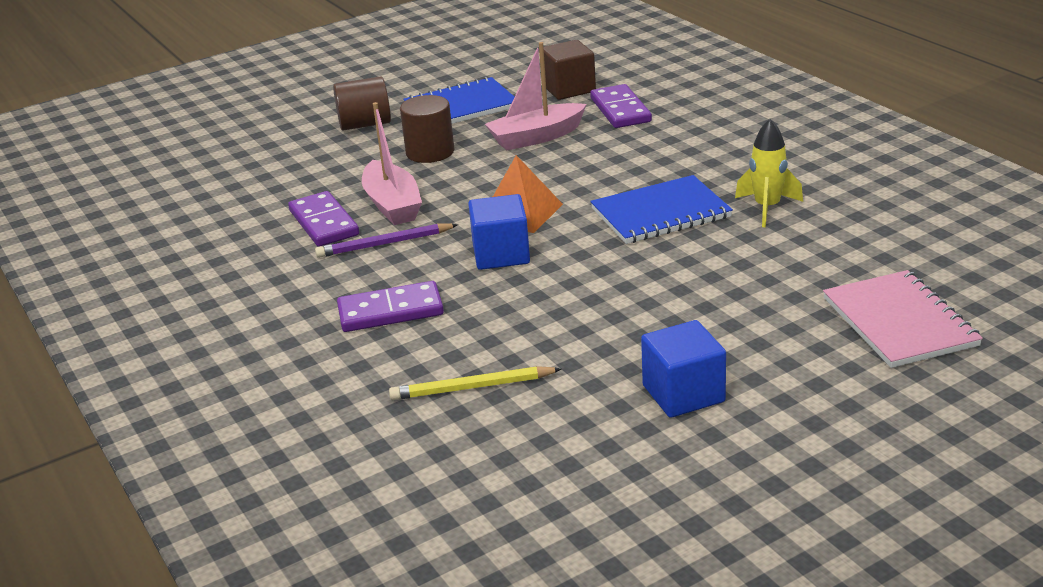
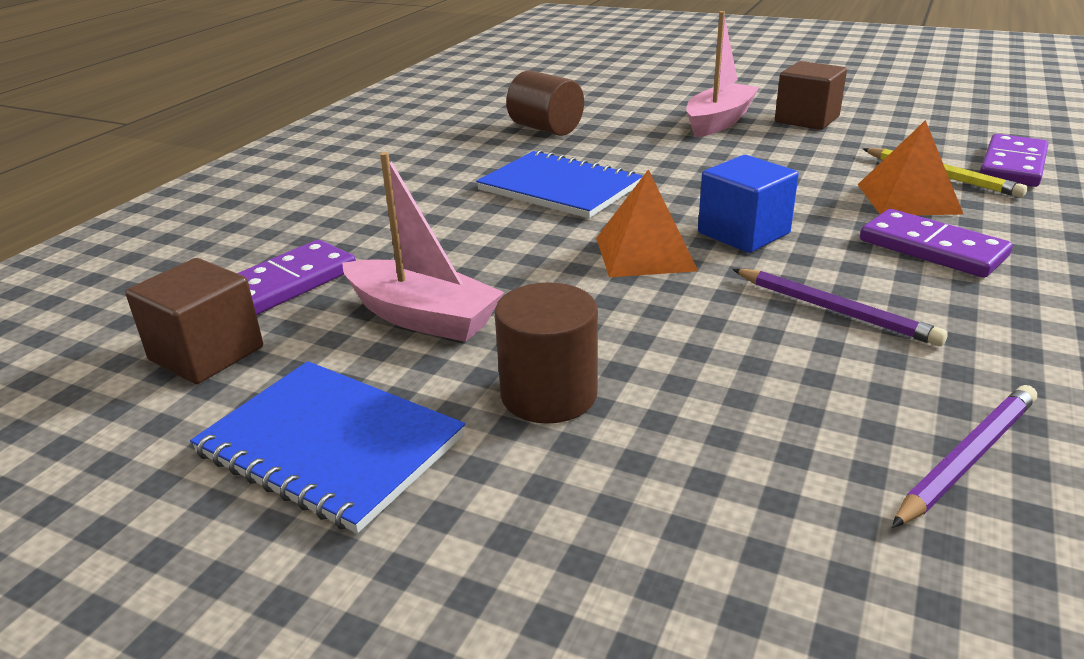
camera: 125 degrees left, 0 degrees up
purple domino [288,191,359,247] -> purple domino moved to [980,134,1048,187]
brown cylinder [333,76,391,131] -> brown cylinder moved to [506,70,584,136]
pink boat [362,102,422,225] -> pink boat moved to [686,11,759,137]
blue cube [641,320,726,418] -> brown cube [775,61,847,130]
yellow rocket [735,119,803,227] -> none
pink notebook [823,270,983,368] -> none
none -> orange pyramid [858,120,964,215]
none -> purple pencil [892,385,1037,528]

